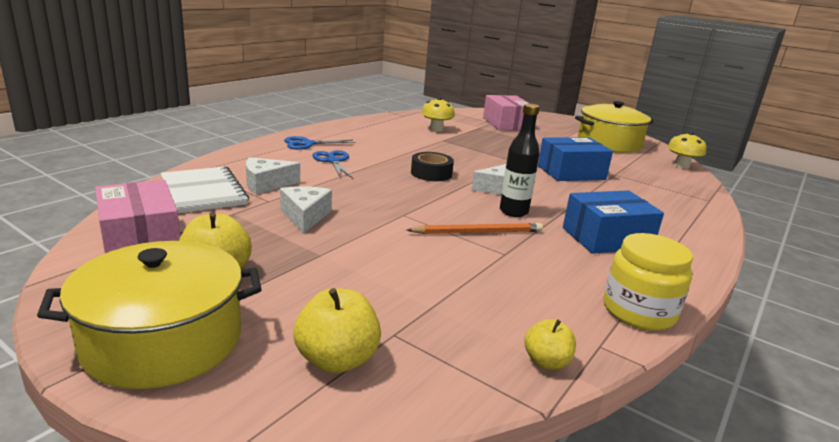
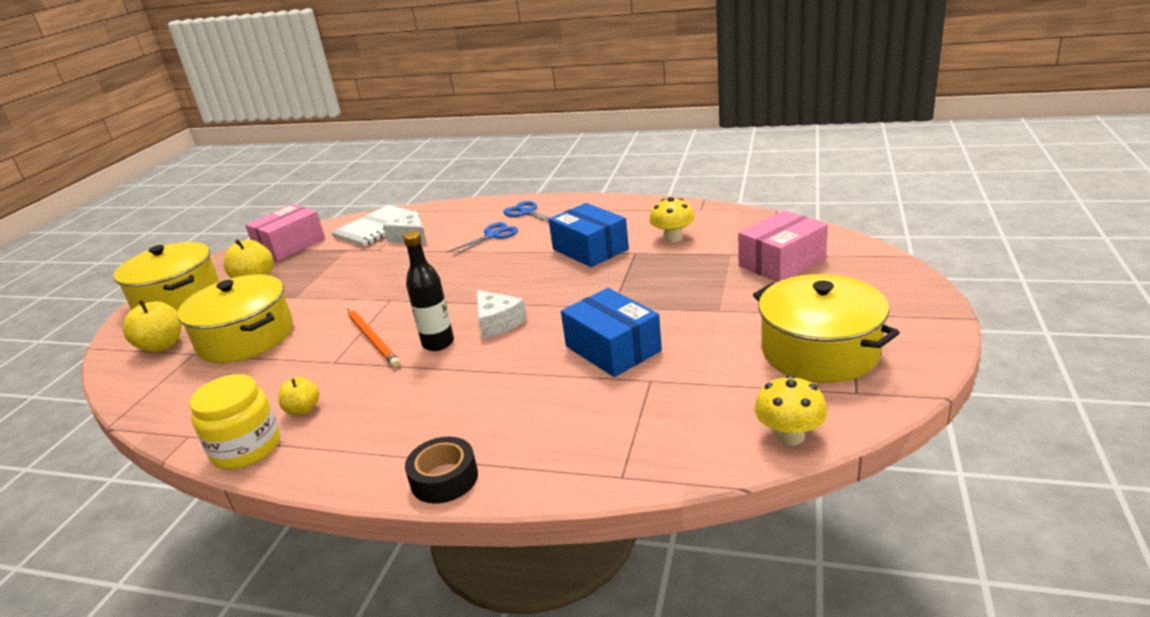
camera: 75 degrees right, 5 degrees up
white cheese [280,186,332,233] -> none
black tape [411,152,454,181] -> black tape moved to [405,437,478,504]
yellow apple [524,319,576,370] -> yellow apple moved to [278,377,319,415]
blue box [563,190,664,254] -> blue box moved to [548,203,629,267]
none -> yellow pot [177,274,293,363]

